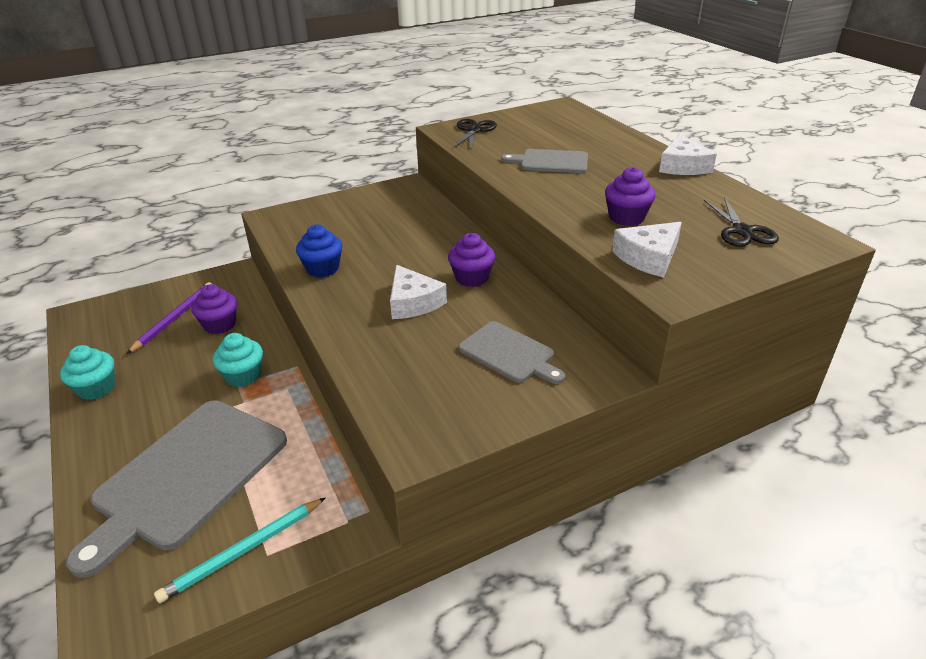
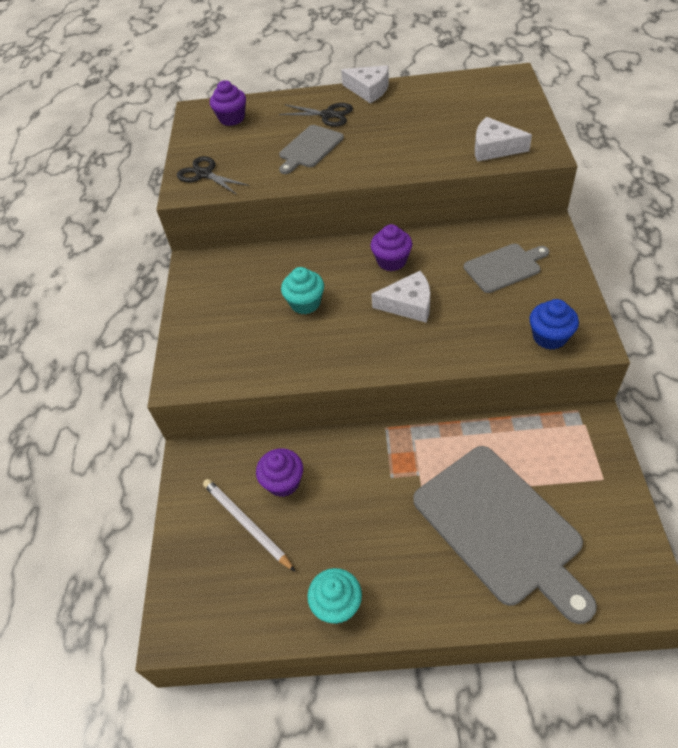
camera: 60 degrees left, 15 degrees up
purple pencil [126,282,212,354] -> white pencil [203,479,295,571]
turquoise pencil [154,497,326,603] -> none
turquoise cupcake [213,333,263,387] -> turquoise cupcake moved to [281,267,324,314]
blue cupcake [296,225,343,278] -> blue cupcake moved to [530,299,579,350]
purple cupcake [605,167,656,226] -> purple cupcake moved to [210,80,246,126]
white cheese [612,222,682,277] -> white cheese turned 120 degrees clockwise [475,117,532,162]
black scissors [704,197,779,247] -> black scissors moved to [279,103,353,127]

